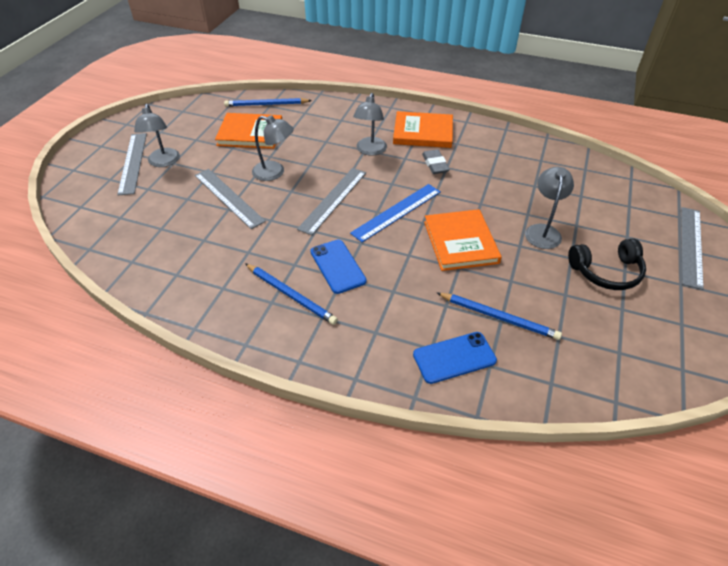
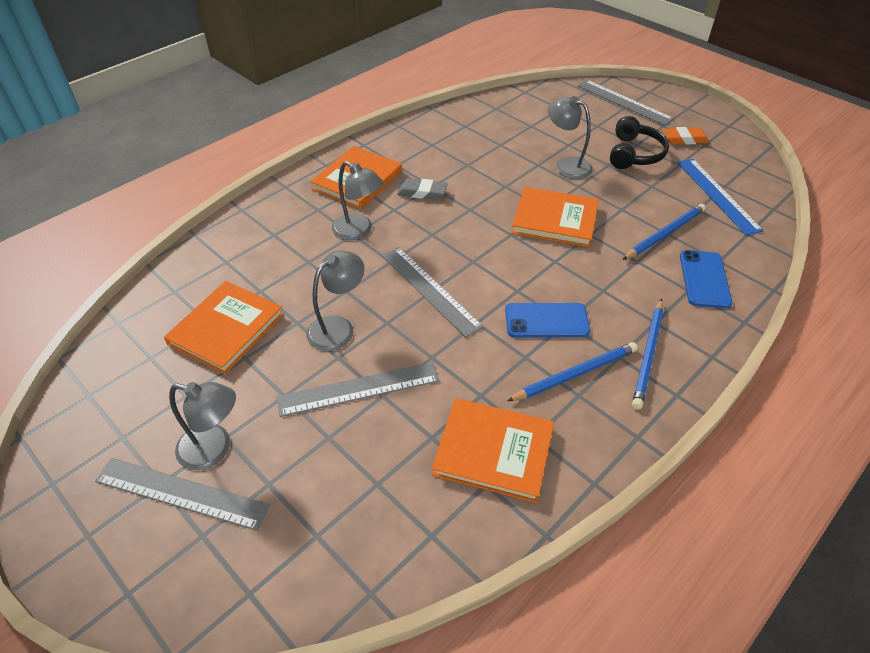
camera: 65 degrees left, 0 degrees up
blue pencil [224,98,312,107] -> blue pencil moved to [632,299,664,410]
blue ruler [350,184,441,242] -> blue ruler moved to [677,159,764,235]
none -> orange book [432,398,554,503]
none -> orange eraser [663,127,709,145]

